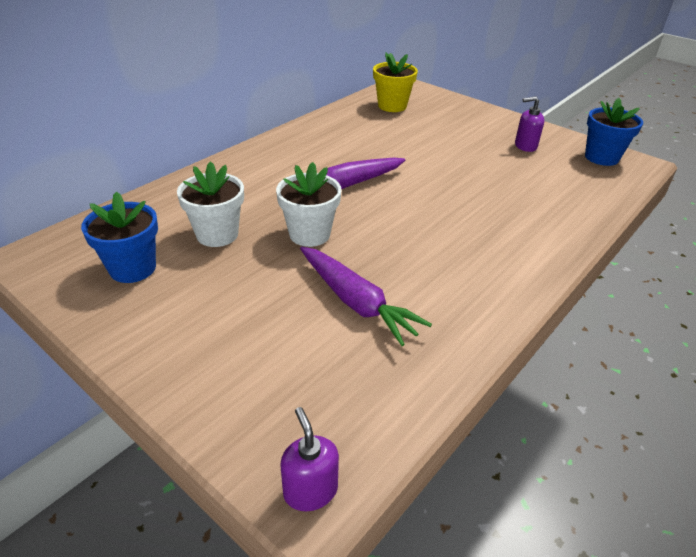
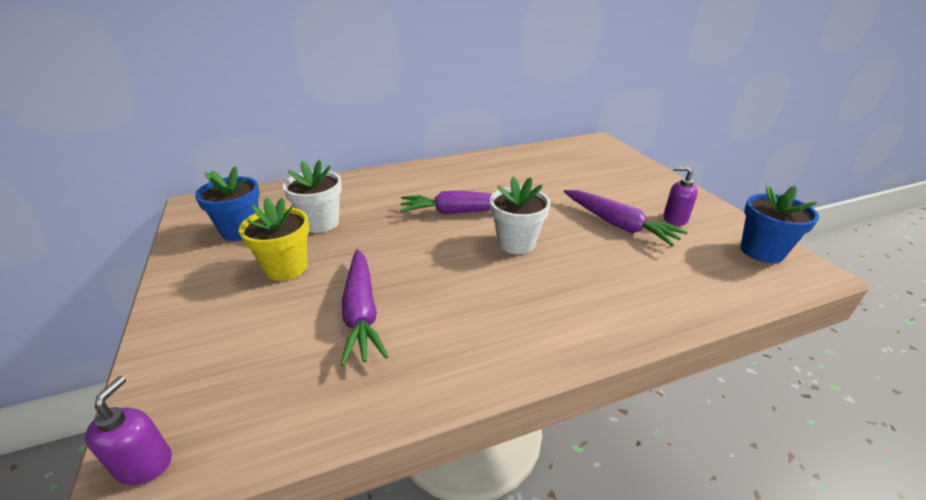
camera: 30 degrees right, 5 degrees down
white flower pot [276,162,342,247] -> white flower pot moved to [490,176,551,254]
yellow flower pot [373,52,418,112] -> yellow flower pot moved to [239,197,309,281]
none -> purple carrot [564,190,688,246]

